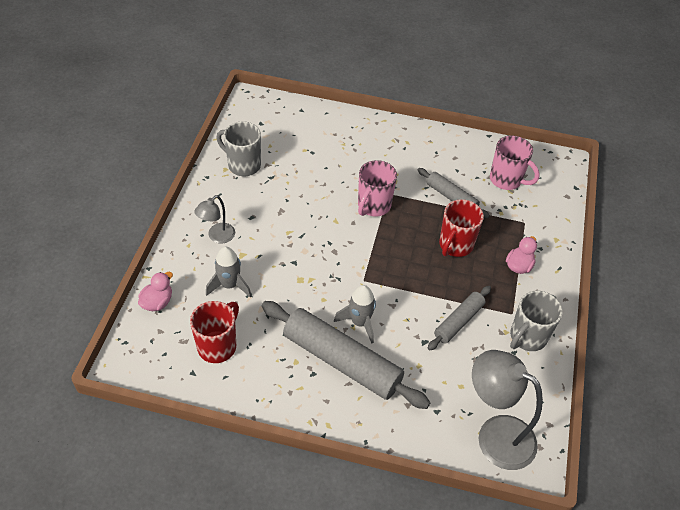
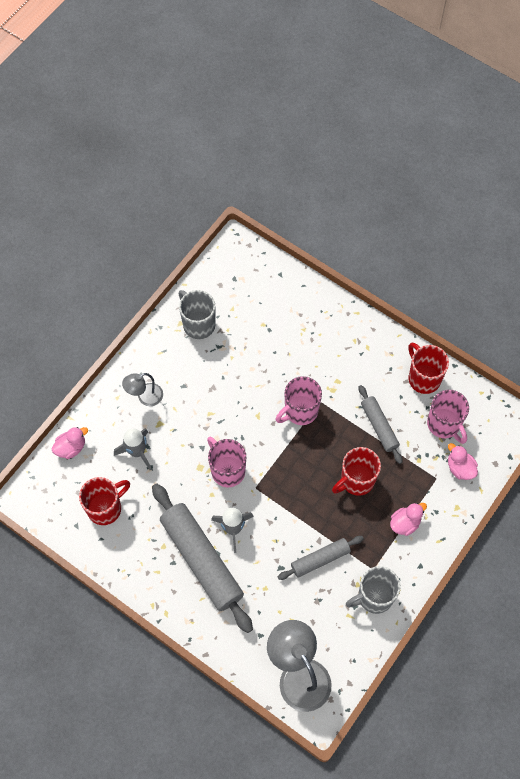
camera: 25 degrees right, 15 degrees up
none -> pink mug [207,437,246,487]
none -> red mug [408,343,449,394]
none -> pink duck [448,443,478,480]

